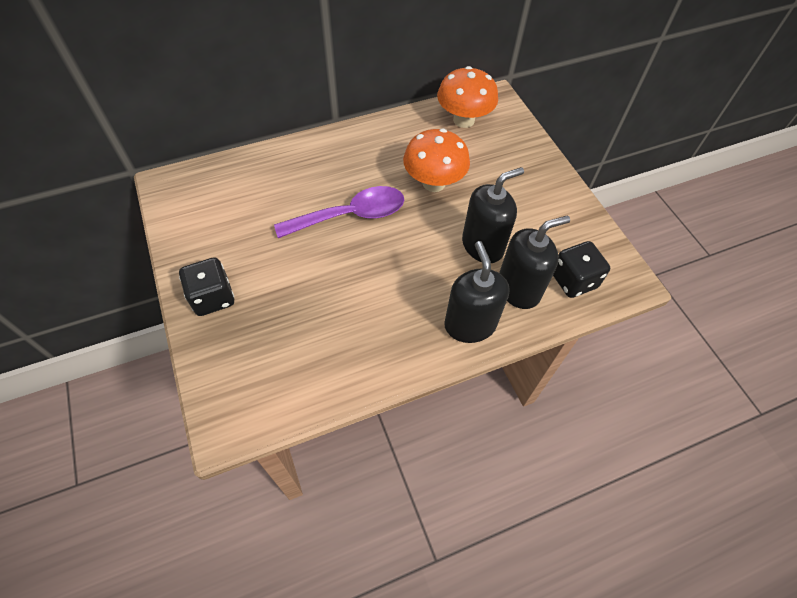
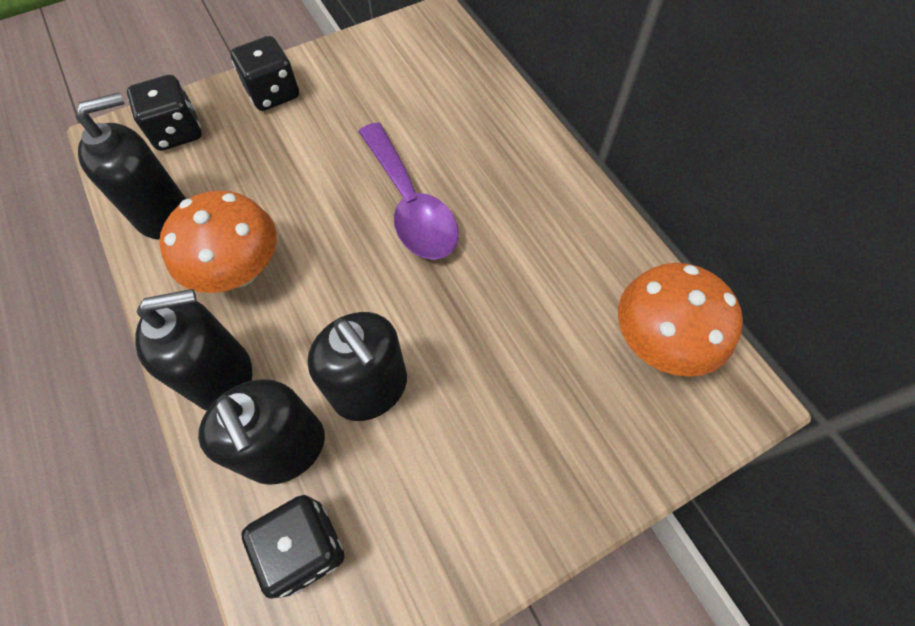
camera: 85 degrees right, 5 degrees up
orange mushroom [403,129,470,192] -> orange mushroom moved to [159,191,277,293]
none -> black soap dispenser [76,93,186,240]
none -> black dice [127,75,202,151]

